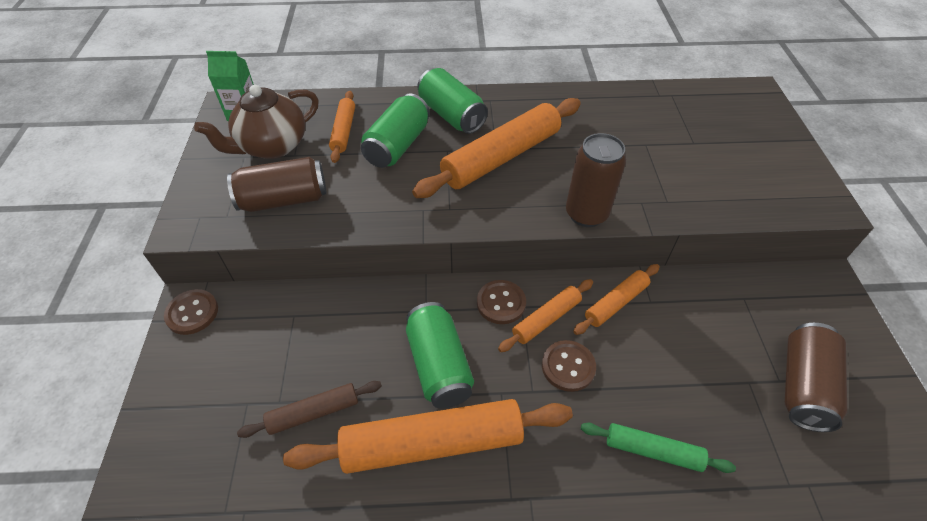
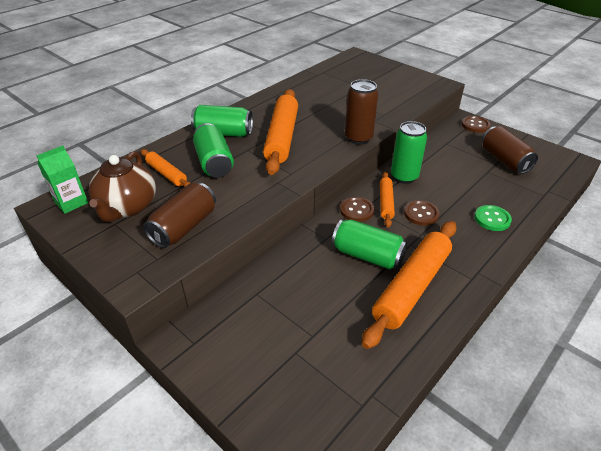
camera: 45 degrees left, 10 degrees down
brown button [164,289,218,335] -> brown button moved to [462,116,490,133]
brown rolling pin [237,381,382,438] -> none
orange rolling pin [573,264,660,335] -> green can [391,121,427,184]
green rolling pin [581,423,736,473] -> green button [474,205,512,231]

